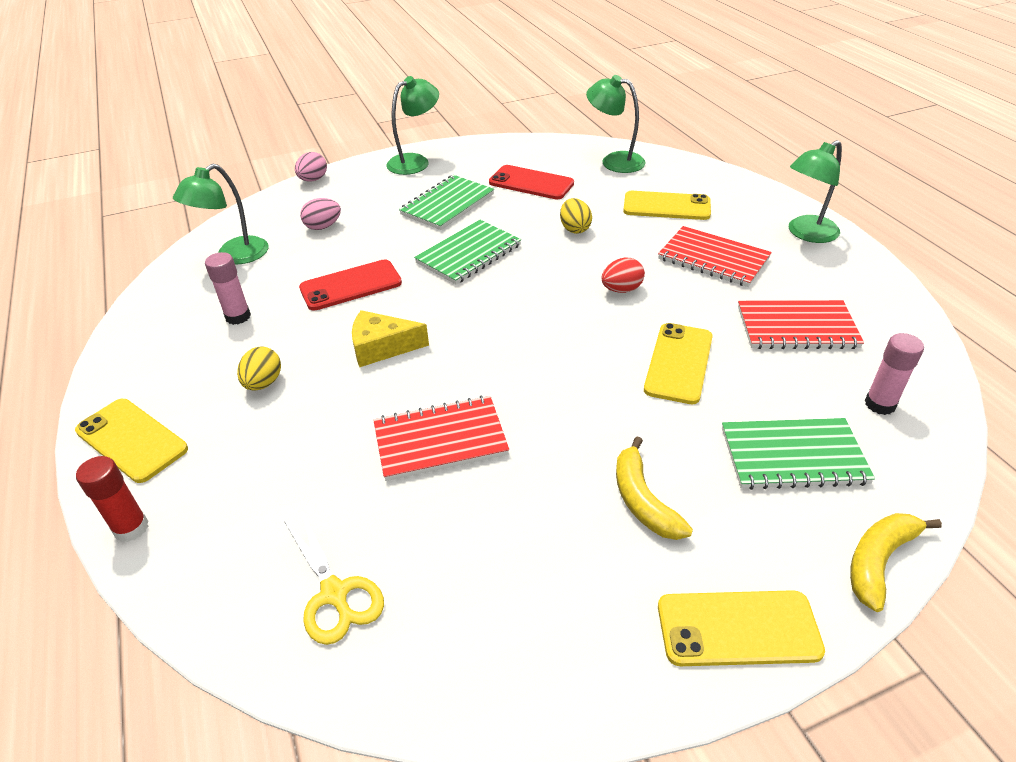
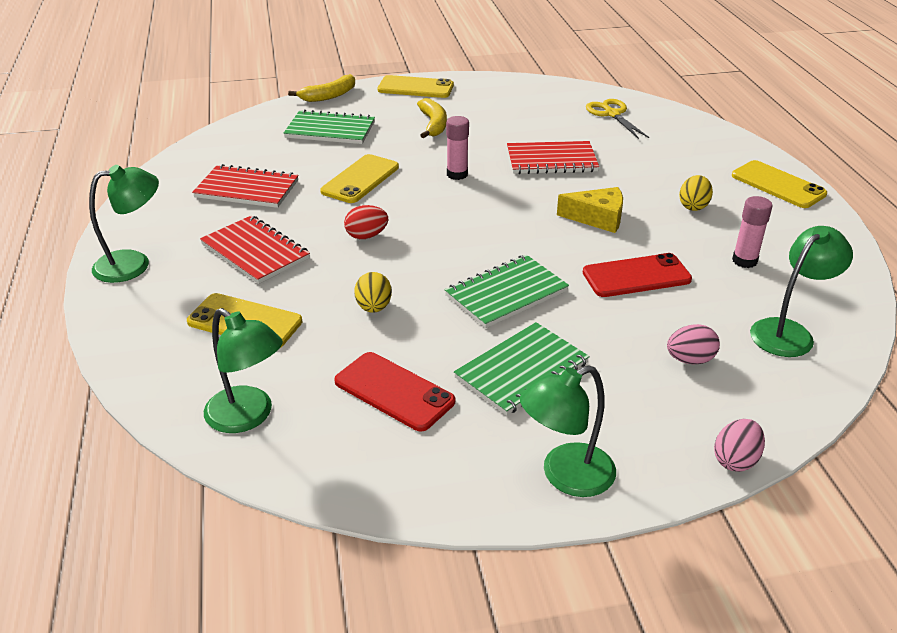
camera: 170 degrees left, 5 degrees down
red glue stick [76,456,149,542] -> none
pink glue stick [865,333,924,415] -> pink glue stick moved to [446,116,469,180]

